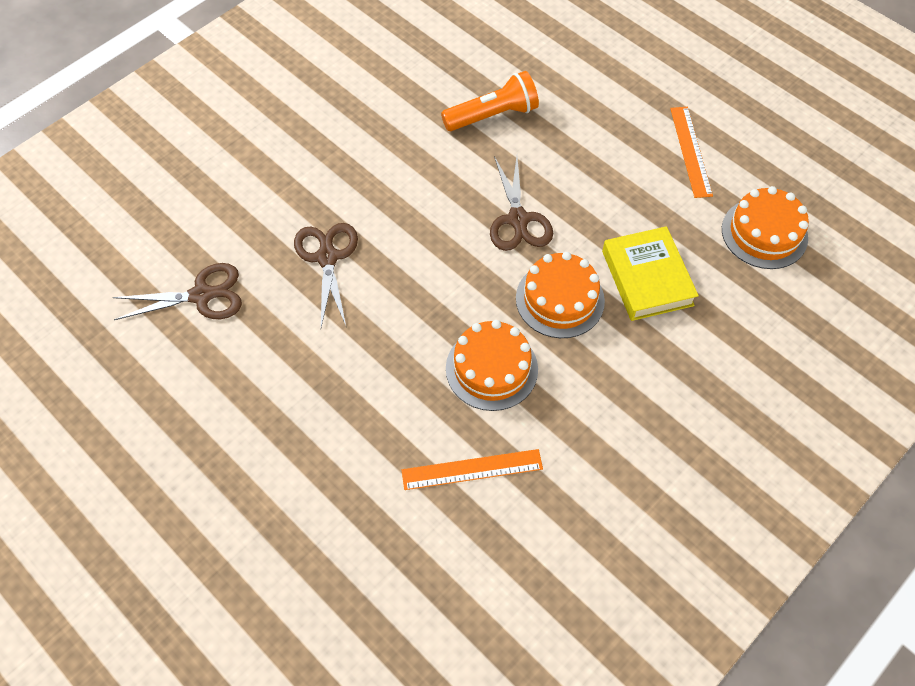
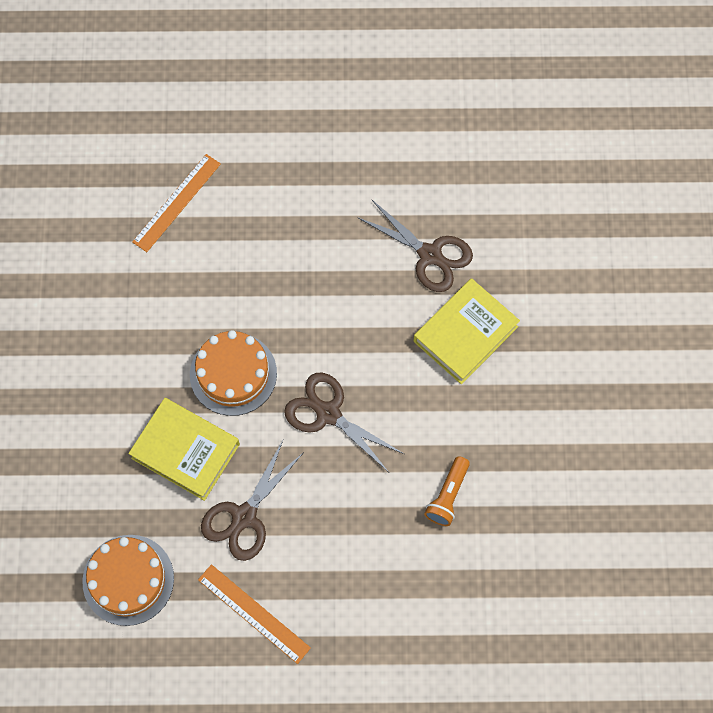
camera: 135 degrees right, 10 degrees up
brown scissors [113,263,242,320] -> brown scissors moved to [201,441,304,561]
orange flashlight [441,71,539,131] -> orange flashlight [424,456,470,526], size x0.65
orange cake [446,320,538,411] -> none
none -> yellow book [414,278,520,384]

